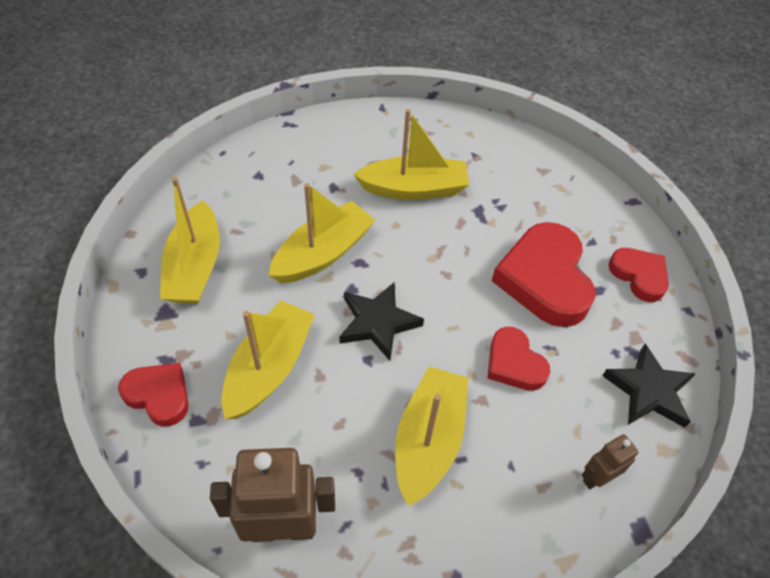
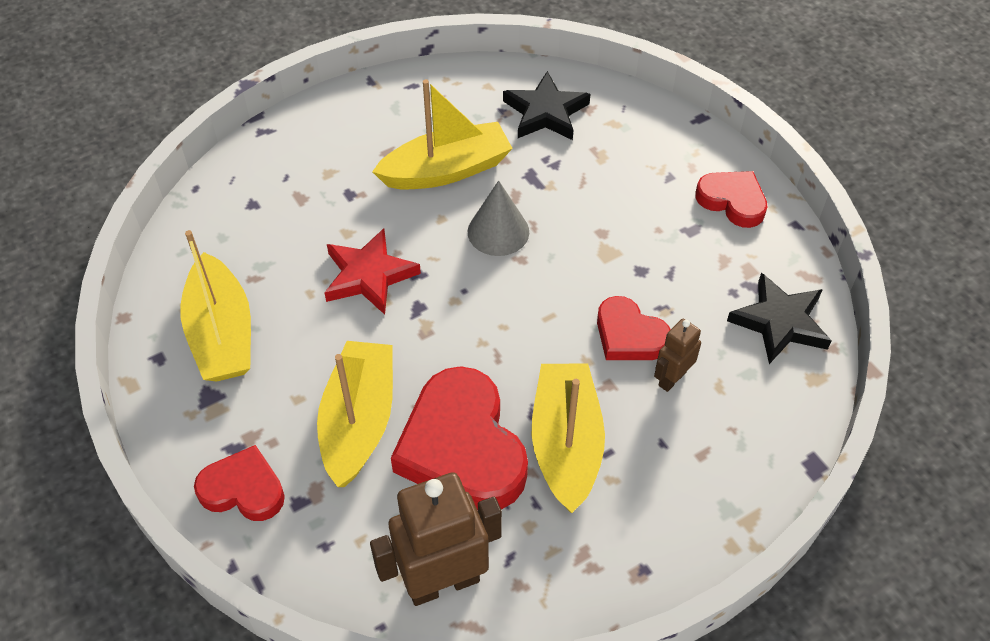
camera: 15 degrees left, 0 degrees up
yellow boat [269,183,375,283] -> red star [324,228,421,315]
black star [339,282,424,361] -> black star moved to [503,71,590,140]
red heart [492,222,595,327] -> red heart moved to [391,366,528,511]
brown robot [581,434,638,489] -> brown robot moved to [654,318,701,392]
none -> grey cone [468,181,529,256]

